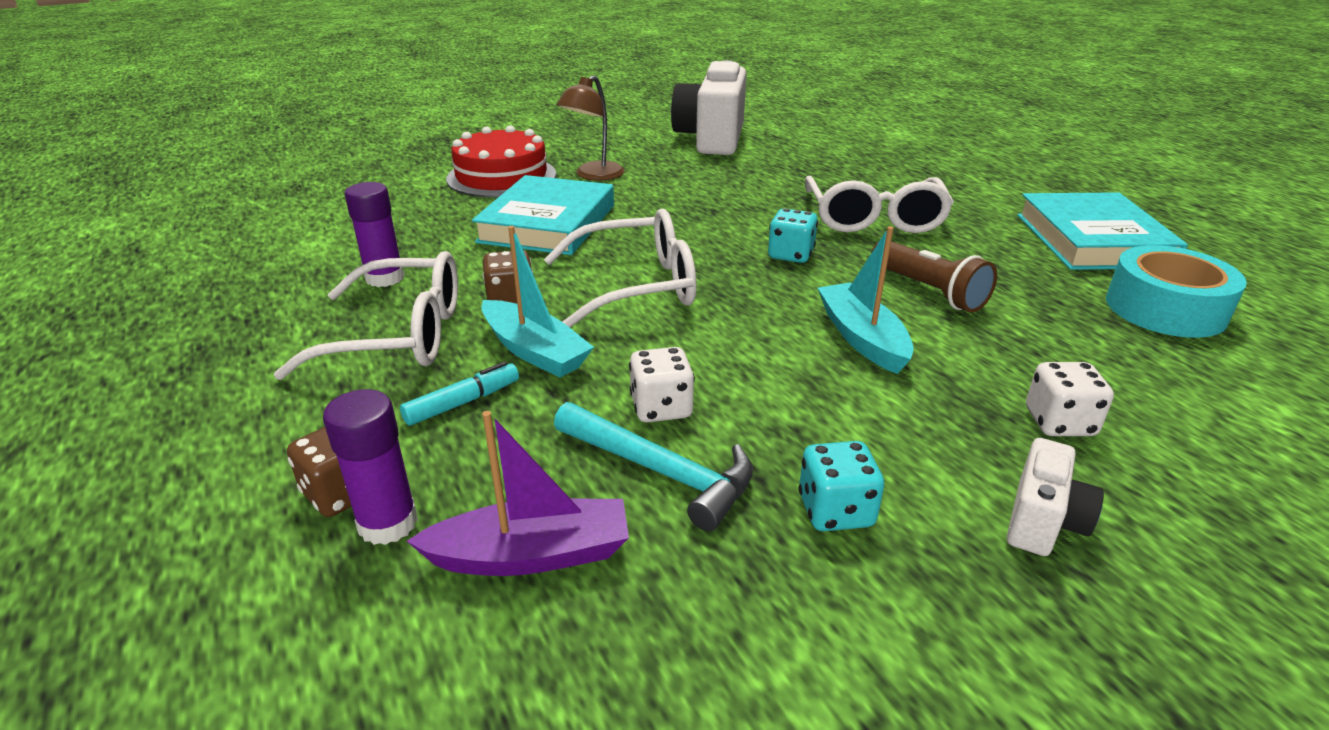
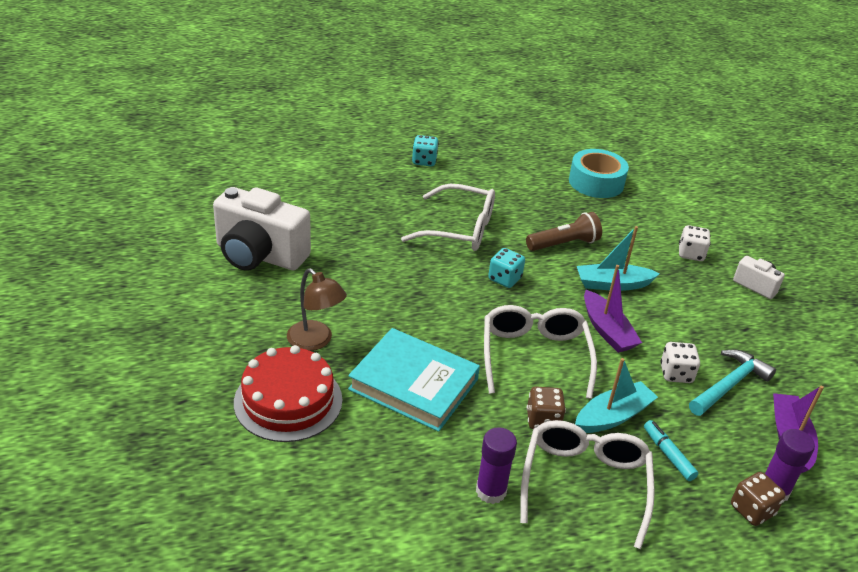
camera: 80 degrees left, 5 degrees up
turquoise dice [799,441,884,531] -> turquoise dice moved to [412,135,439,166]
turquoise book [1017,192,1188,270] -> none
none -> purple boat [584,265,642,353]

